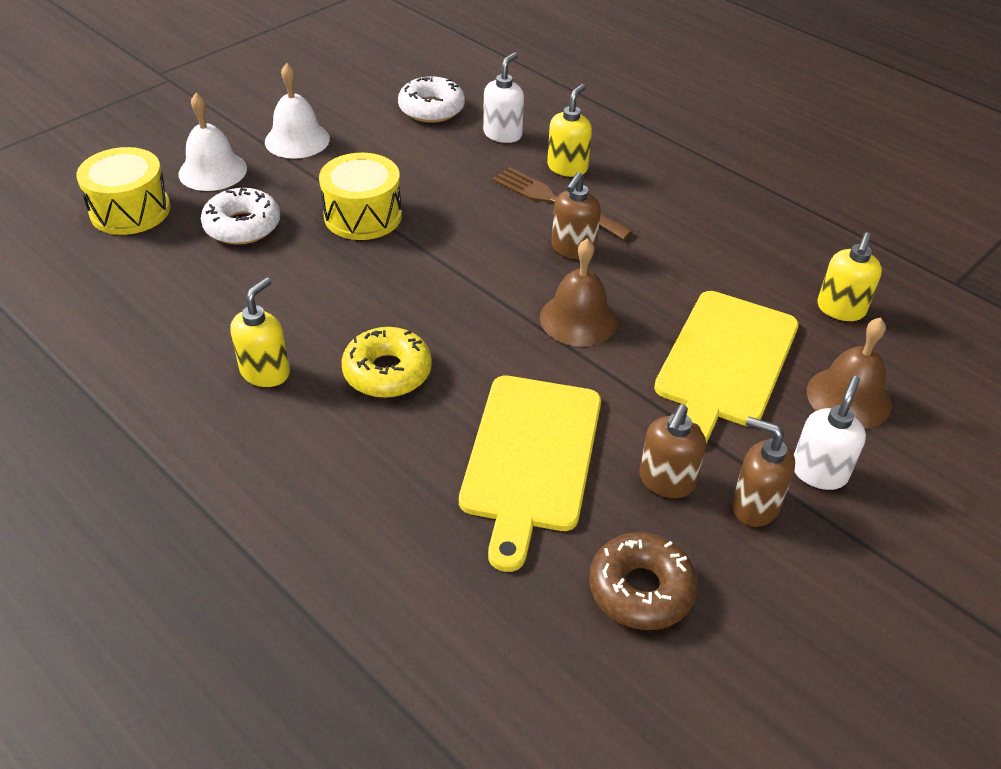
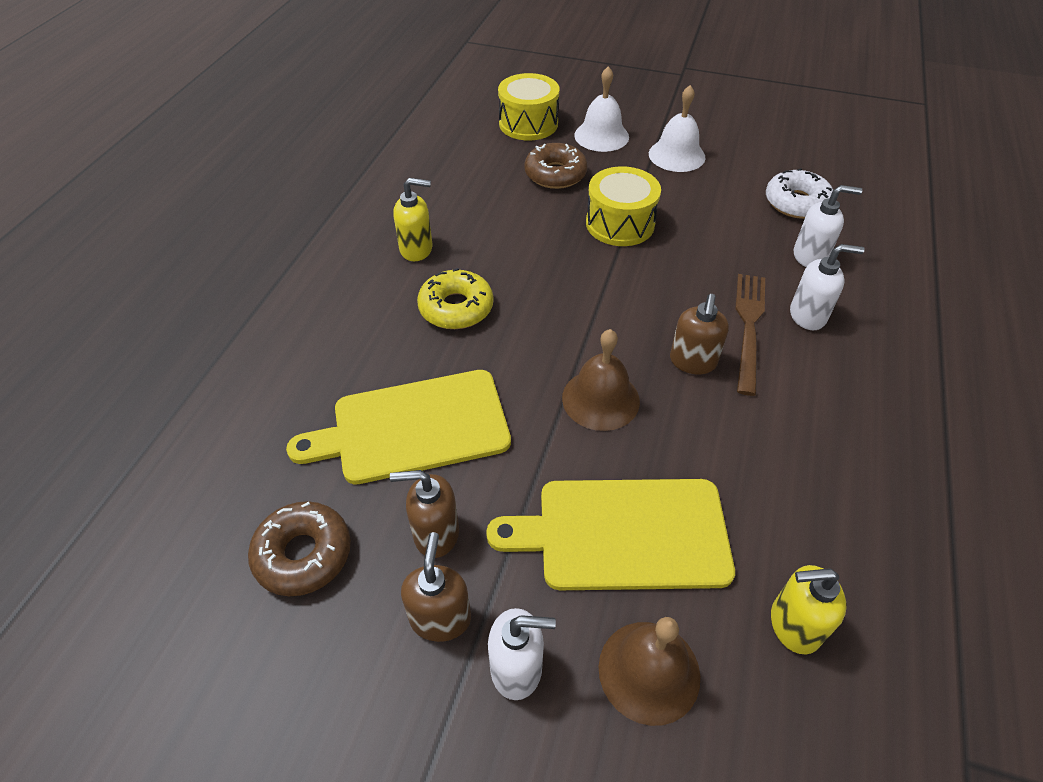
camera: 65 degrees right, 5 degrees up
white donut [201,188,280,245] -> brown donut [524,143,588,189]
yellow soap dispenser [547,84,592,177] -> white soap dispenser [790,244,865,330]
brown soap dispenser [552,172,601,259] -> brown soap dispenser turned 75 degrees counterclockwise [670,294,729,374]

